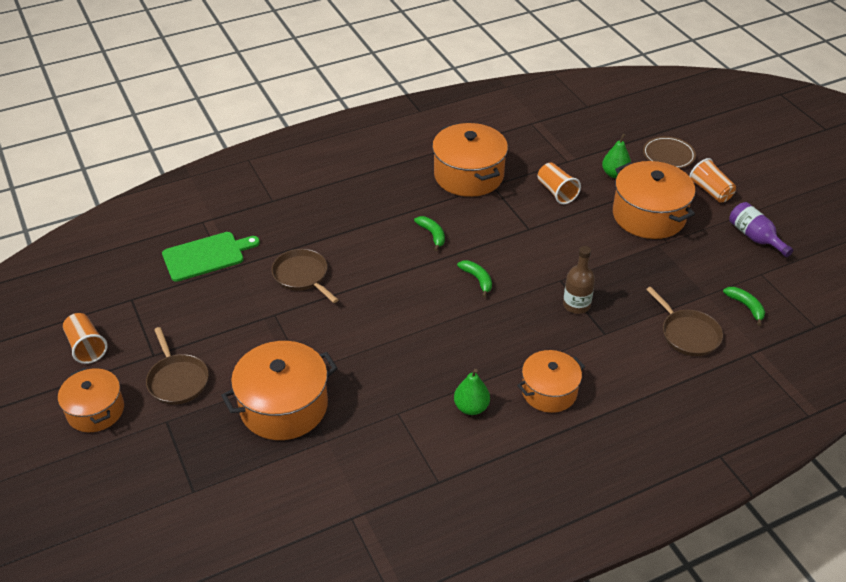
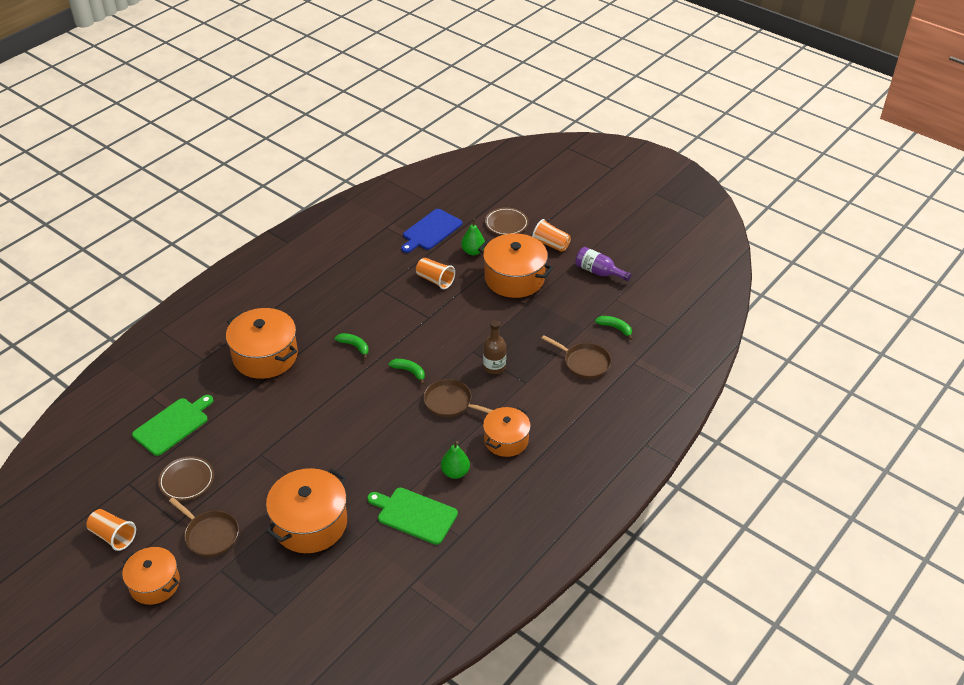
camera: 25 degrees left, 0 degrees up
brown pan [272,249,338,303] -> brown pan moved to [423,379,493,417]
orange pot [432,123,508,197] -> orange pot moved to [226,308,298,379]
none -> brown plate [158,456,214,500]
none -> green cutting board [367,488,458,545]
none -> blue cutting board [401,209,463,253]

